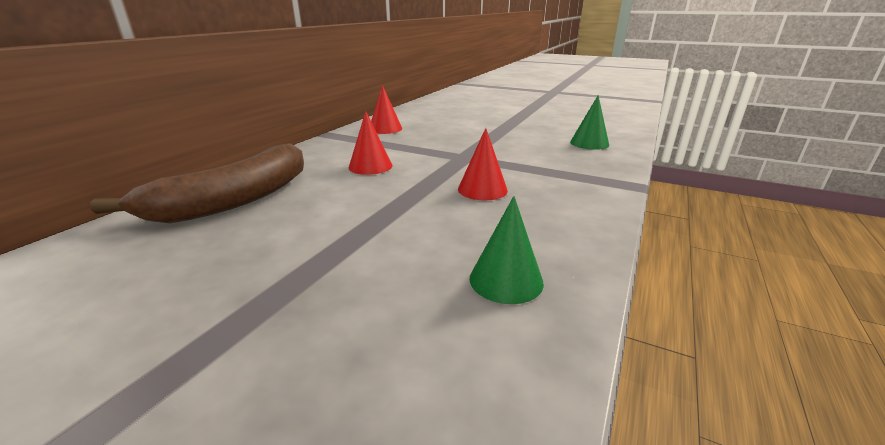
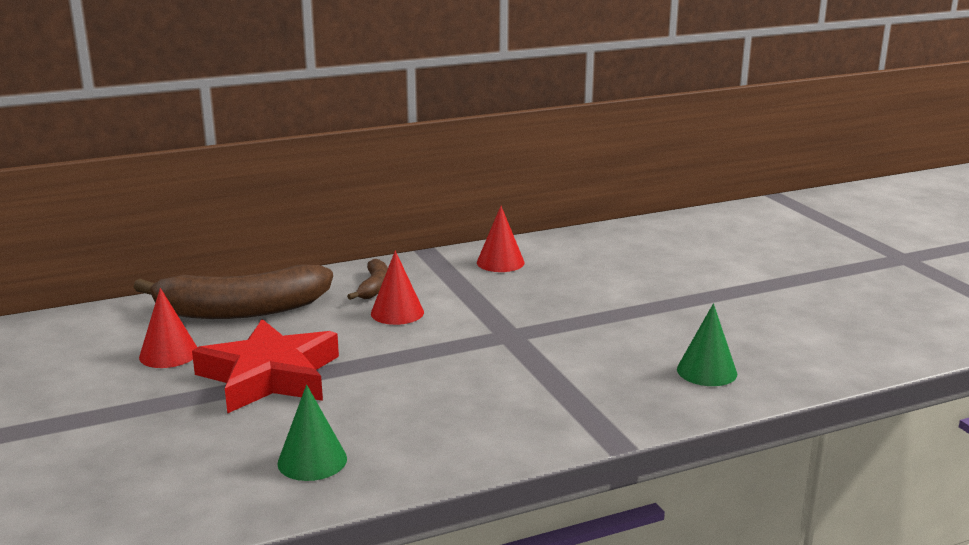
camera: 40 degrees right, 5 degrees down
red cone [458,128,508,200] -> red cone moved to [139,288,197,368]
none -> red star [192,319,339,414]
none -> brown banana [347,259,388,300]

